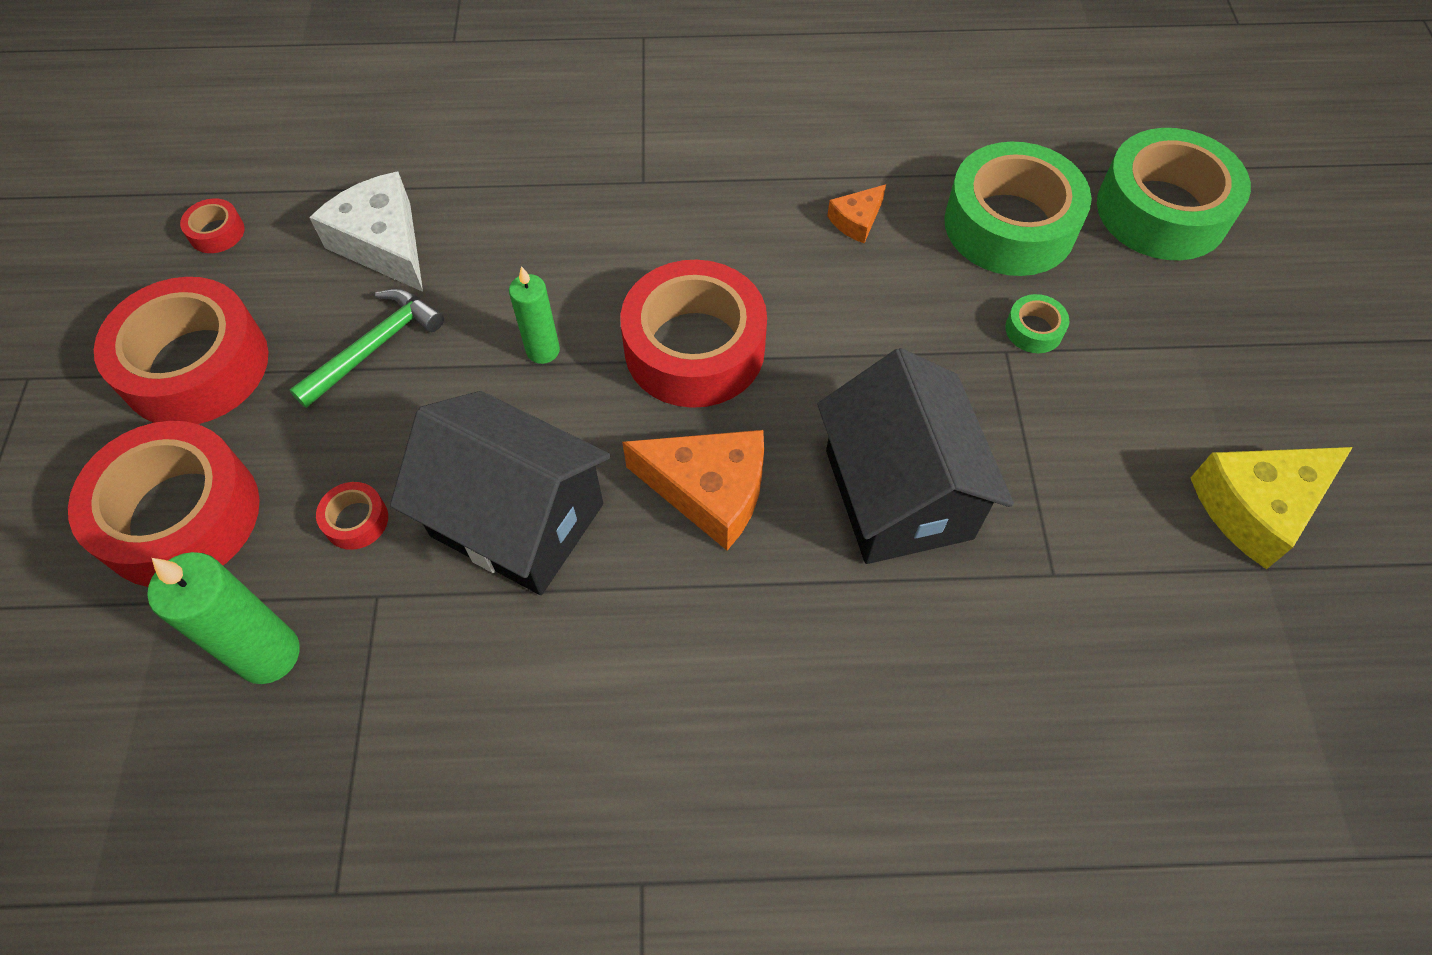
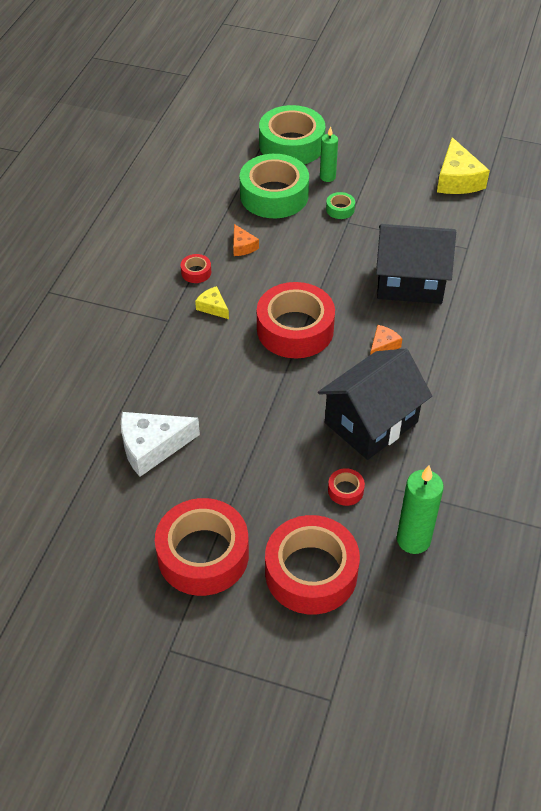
camera: 70 degrees left, 10 degrees down
red tape [180,199,245,253] -> red tape moved to [181,254,211,283]
green hammer [289,289,444,408] -> none
green candle [509,266,560,364] -> green candle moved to [320,126,338,182]
orange cheese [622,430,764,550] -> orange cheese [370,325,403,355], size x0.52
none -> yellow cheese [195,286,229,319]

